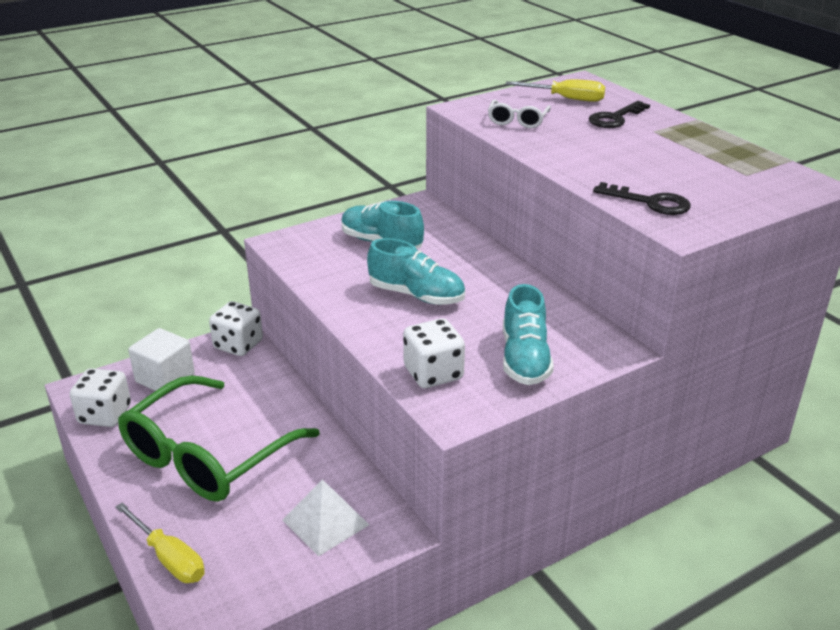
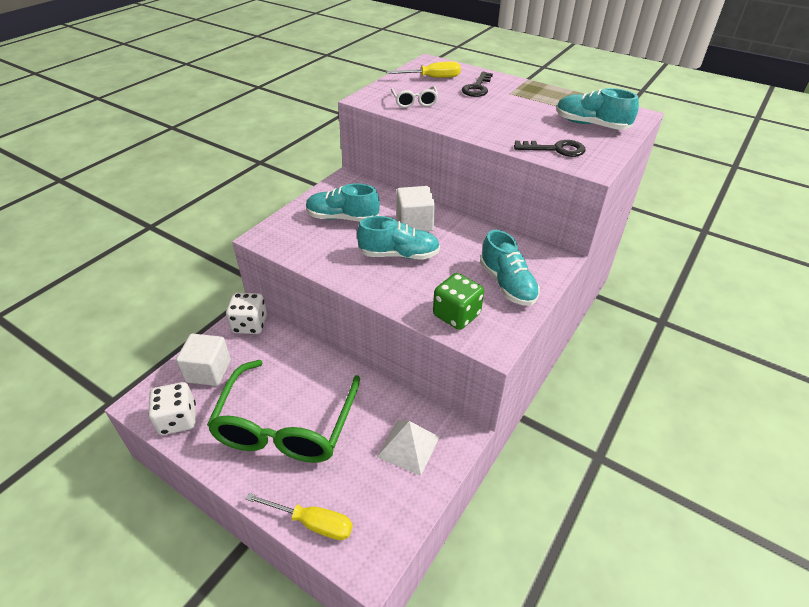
camera: 25 degrees left, 10 degrees up
white dice [403,318,465,388] -> green dice [433,273,484,330]
none -> white cube [396,186,435,231]
none -> turquoise shoe [556,88,639,130]

